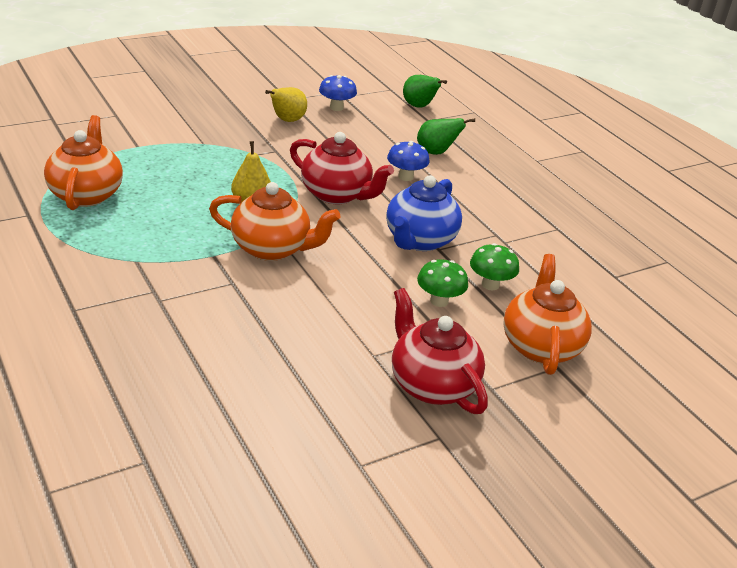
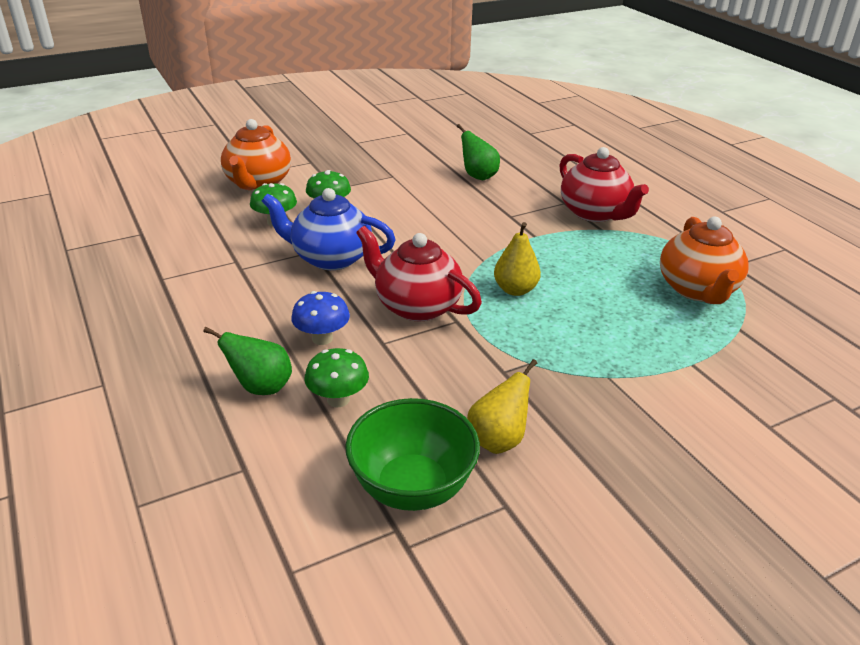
camera: 175 degrees left, 0 degrees up
orange teapot [209,182,340,261] -> none
blue mushroom [319,75,357,111] -> green bowl [345,398,480,511]
blue teapot [386,175,462,251] -> blue teapot turned 105 degrees counterclockwise [262,188,396,270]
red teapot [392,288,488,414] -> red teapot moved to [559,147,649,222]
green pear [403,75,447,108] -> green pear moved to [457,124,500,180]
none -> green mushroom [304,348,369,407]

